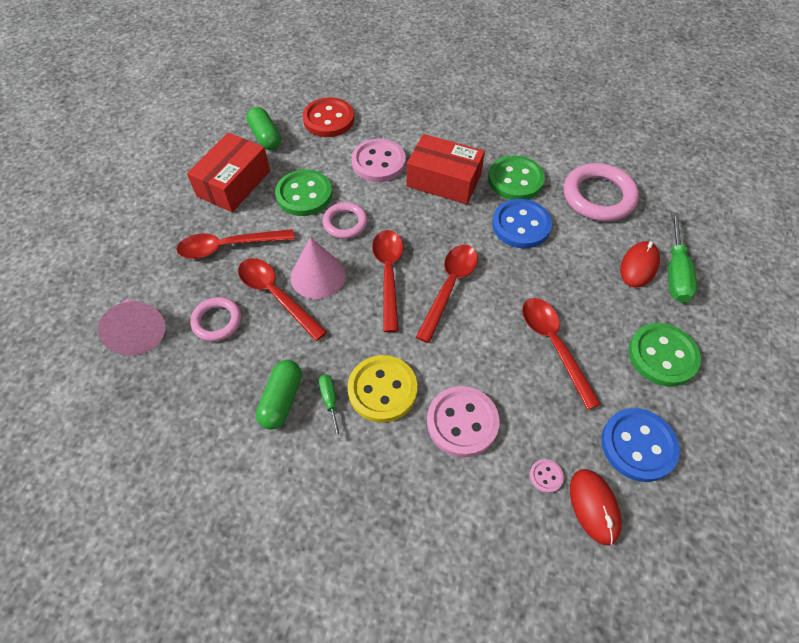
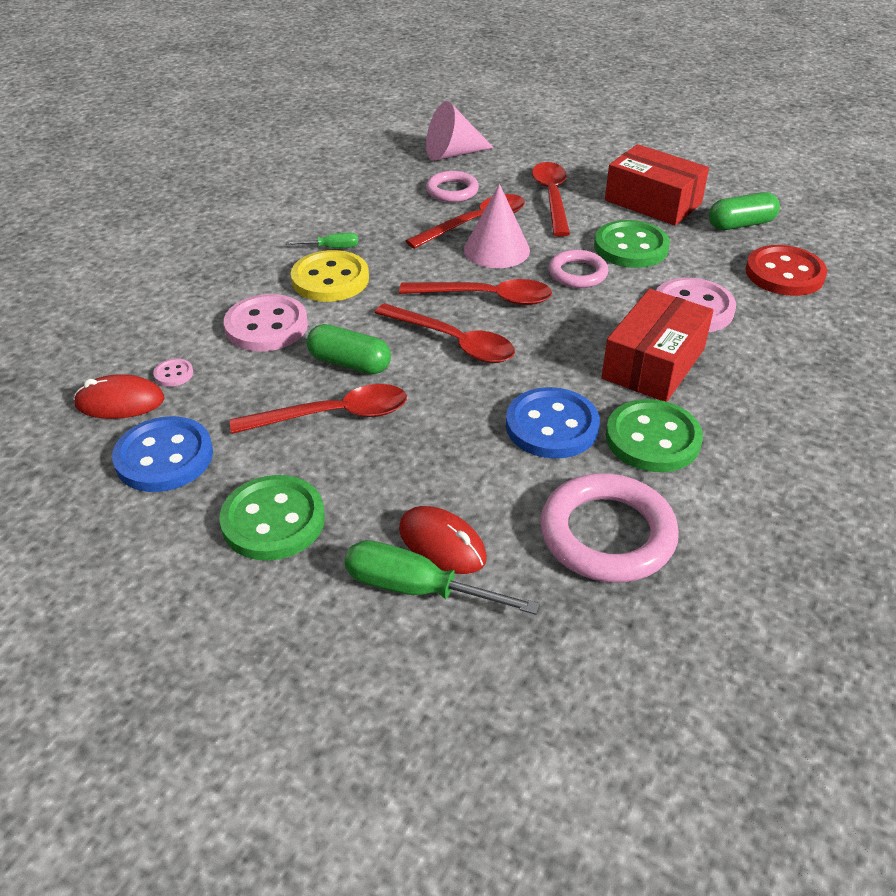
camera: 100 degrees right, 15 degrees down
green capsule [256,360,302,430] -> green capsule moved to [307,324,391,374]

